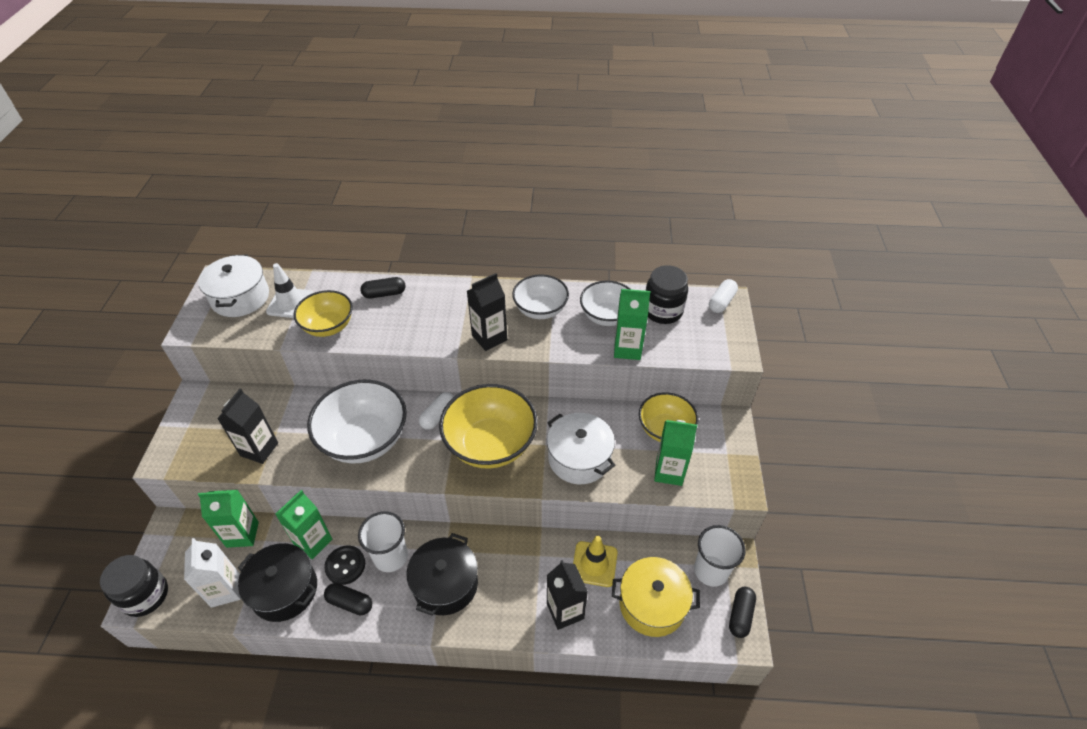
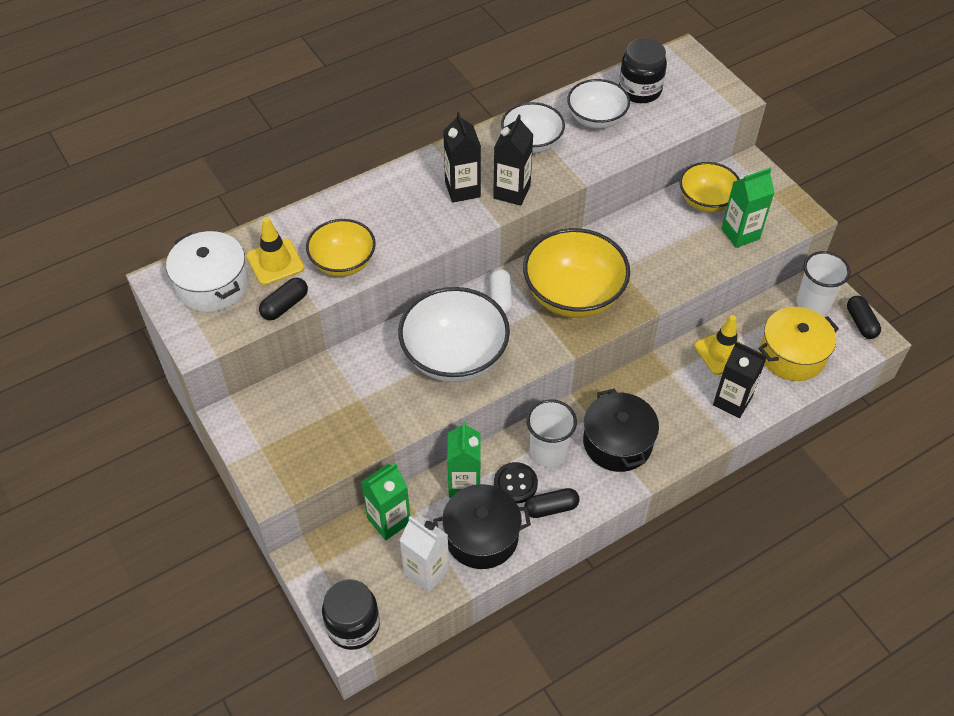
camera: 35 degrees left, 5 degrees up
black carton [217,389,278,464] -> black carton moved to [443,112,481,203]
white traffic cone [266,263,313,318] -> yellow traffic cone [247,217,304,285]
black capsule [361,277,405,298] -> black capsule moved to [259,278,308,320]
white pot [547,413,615,484] -> none
green carton [614,289,650,360] -> none
white capsule [709,279,738,313] -> none

